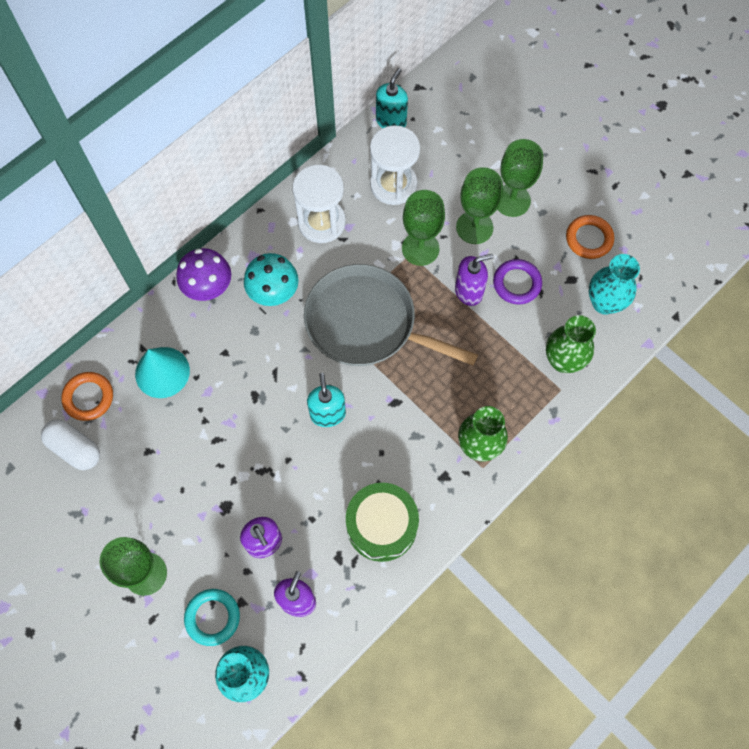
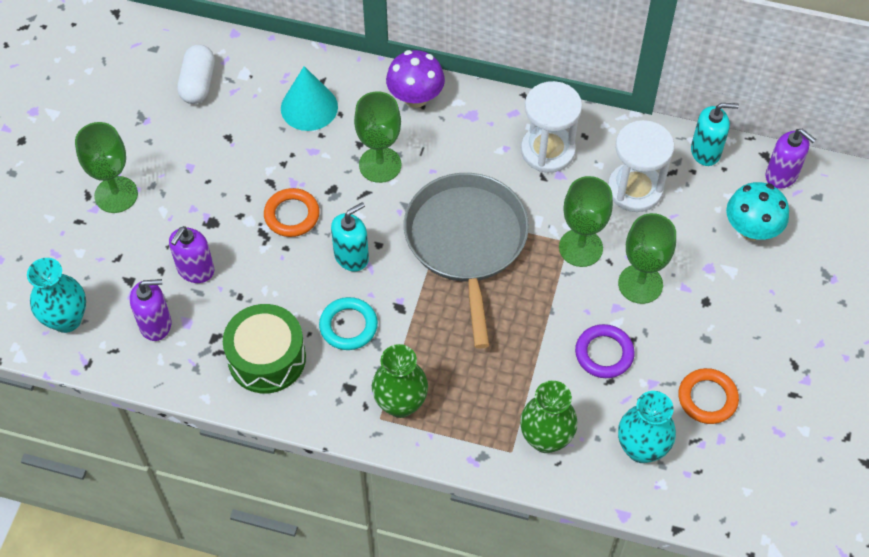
camera: 60 degrees right, 10 degrees down
orange ring [61,372,113,421] -> orange ring moved to [264,188,320,237]
turquoise ring [184,589,240,646] -> turquoise ring moved to [319,297,378,350]
turquoise mushroom [244,253,299,306] -> turquoise mushroom moved to [726,182,789,241]
purple soap dispenser [455,254,493,306] -> purple soap dispenser moved to [765,129,816,189]
green goblet [497,139,543,217] -> green goblet moved to [354,91,401,183]

